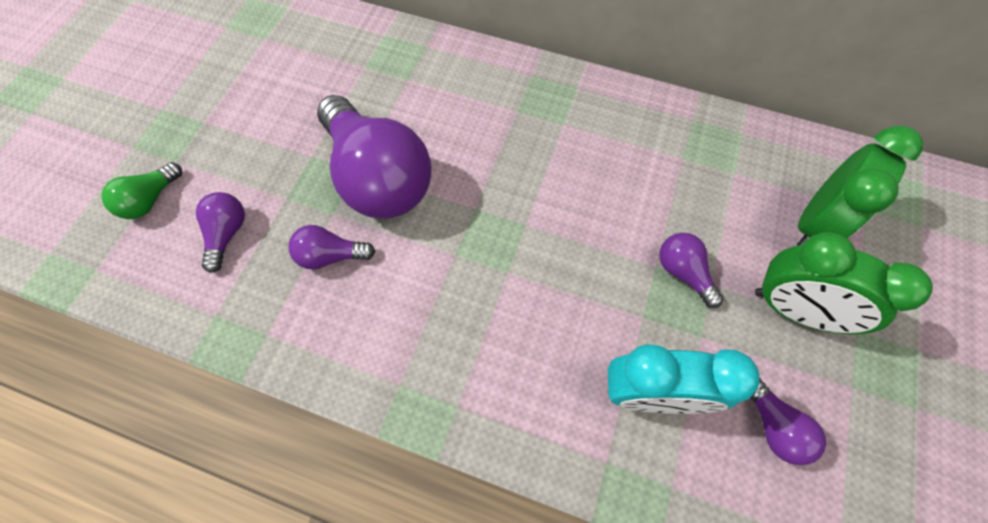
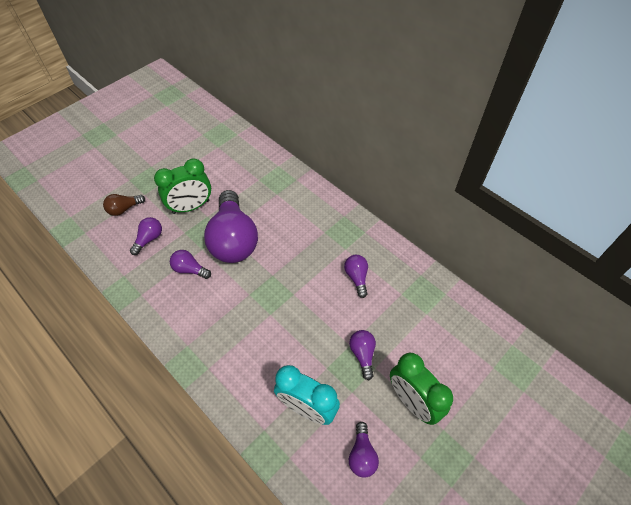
camera: 25 degrees right, 10 degrees down
green light bulb [102,162,182,219] -> brown light bulb [103,194,145,216]
green clock [797,126,923,246] -> green clock moved to [154,158,211,214]
none -> purple light bulb [344,255,368,298]

